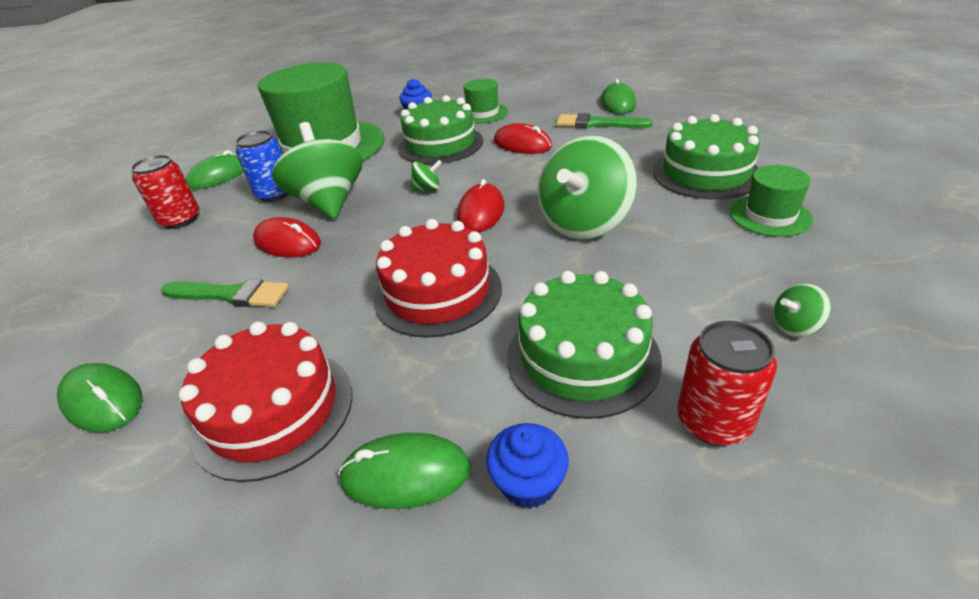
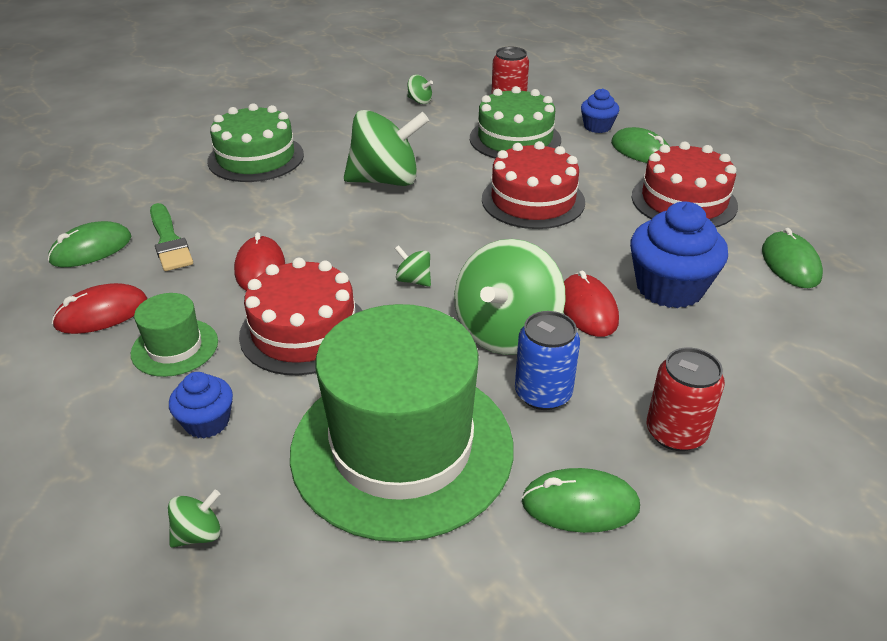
camera: 135 degrees left, 0 degrees up
green brush [161,279,289,307] -> blue cupcake [630,202,728,308]
green cake [398,95,483,164] -> red cake [239,258,363,375]
red mouse [457,179,505,233] -> red mouse moved to [52,283,147,334]
green hat [730,165,813,237] -> none
none -> green spinning top [168,490,221,548]

